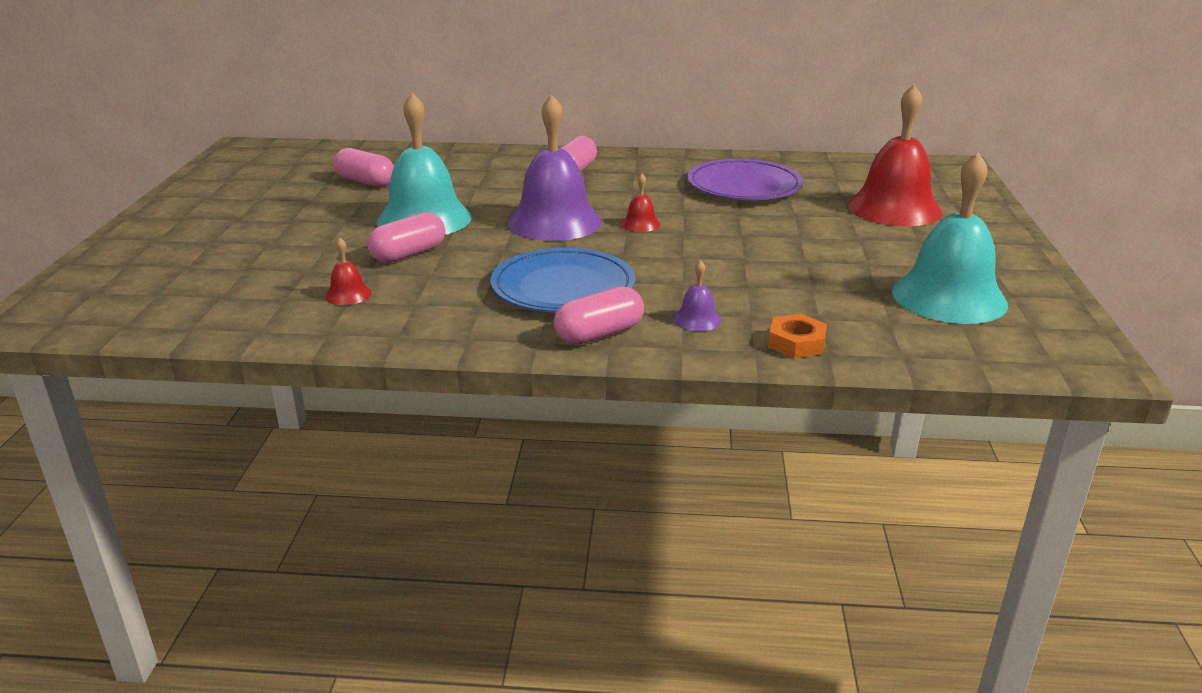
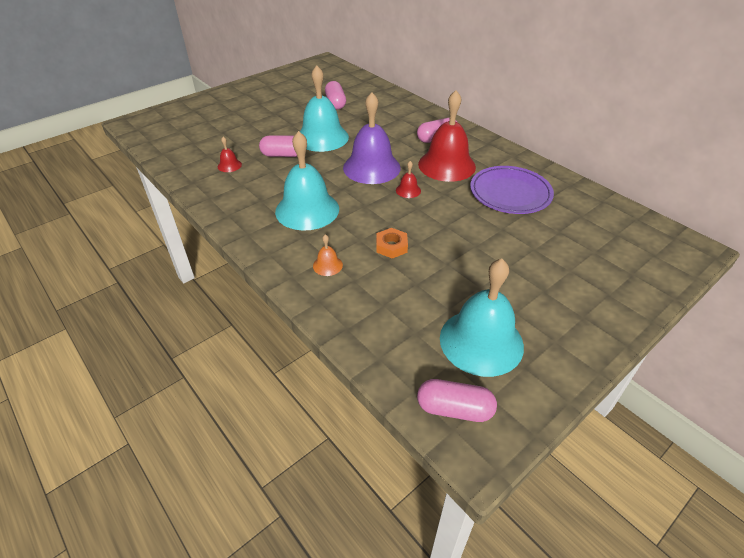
camera: 45 degrees right, 15 degrees up
blue plate [491,248,635,313] -> turquoise bell [275,131,339,230]
pink capsule [554,286,644,345] -> pink capsule moved to [417,379,497,422]
purple bell [673,260,722,331] -> orange bell [313,234,343,276]
orange nut [768,314,827,358] -> orange nut moved to [376,228,408,259]
red bell [848,84,942,226] -> red bell moved to [418,90,476,182]

